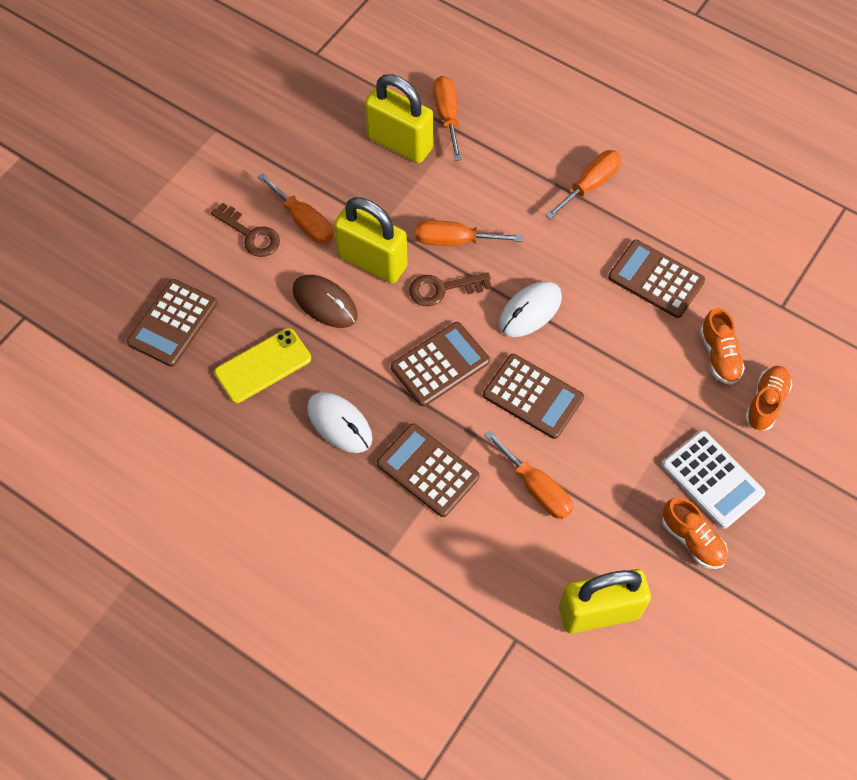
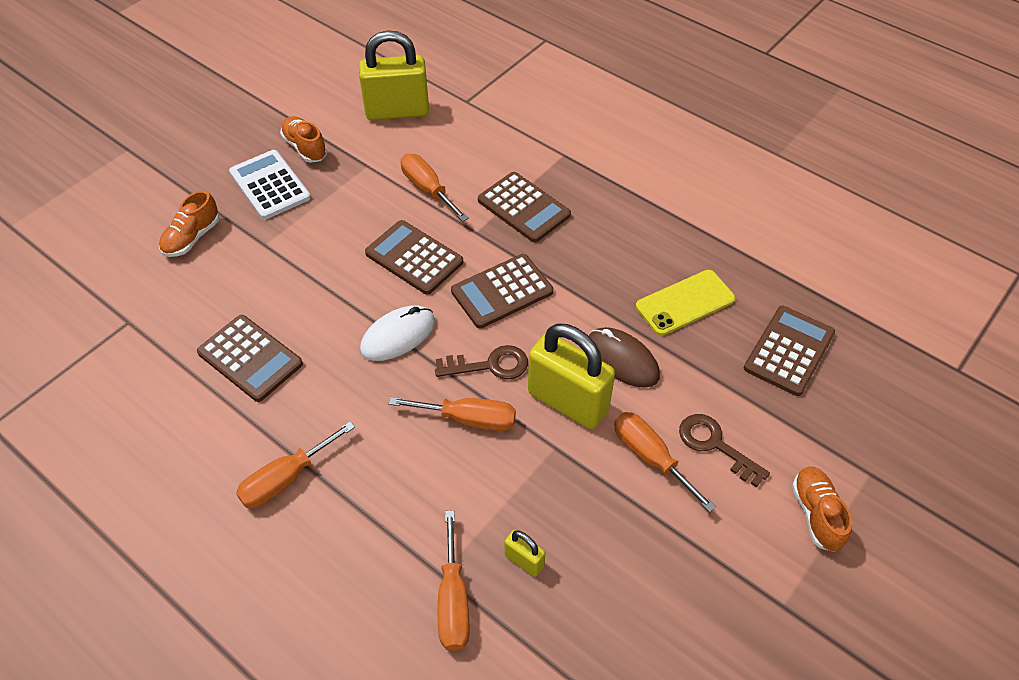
camera: 175 degrees left, 10 degrees down
white mouse [307,392,372,453] -> none
yellow padlock [365,74,433,163] -> yellow padlock [504,530,545,577], size x0.44
orange shoe [700,308,745,385] -> orange shoe moved to [792,466,852,552]

